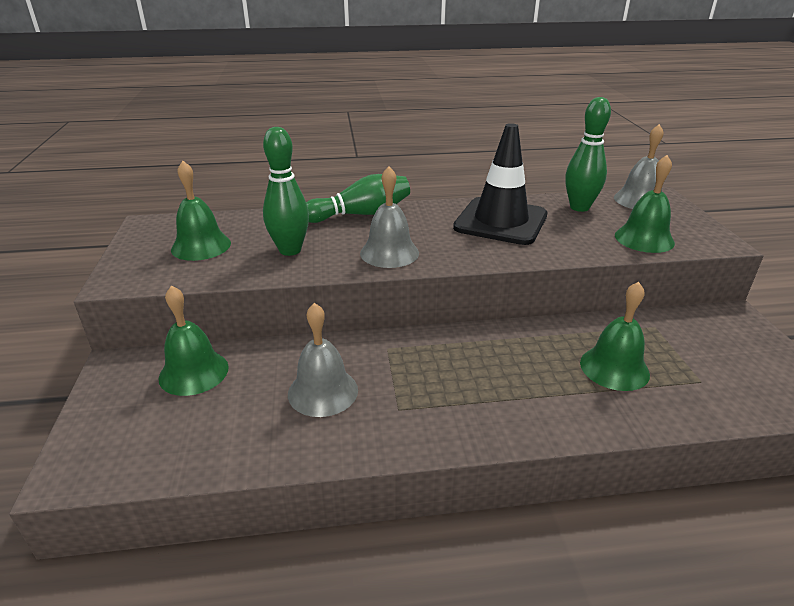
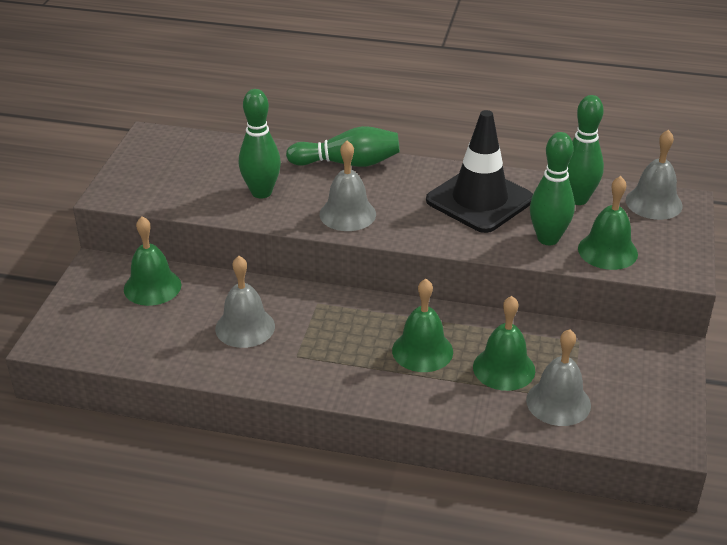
camera: 20 degrees right, 5 degrees up
green bell [171,161,231,261] -> green bell moved to [392,279,453,372]
none -> grey bell [526,329,591,426]
none -> green bowling pin [530,132,575,245]

